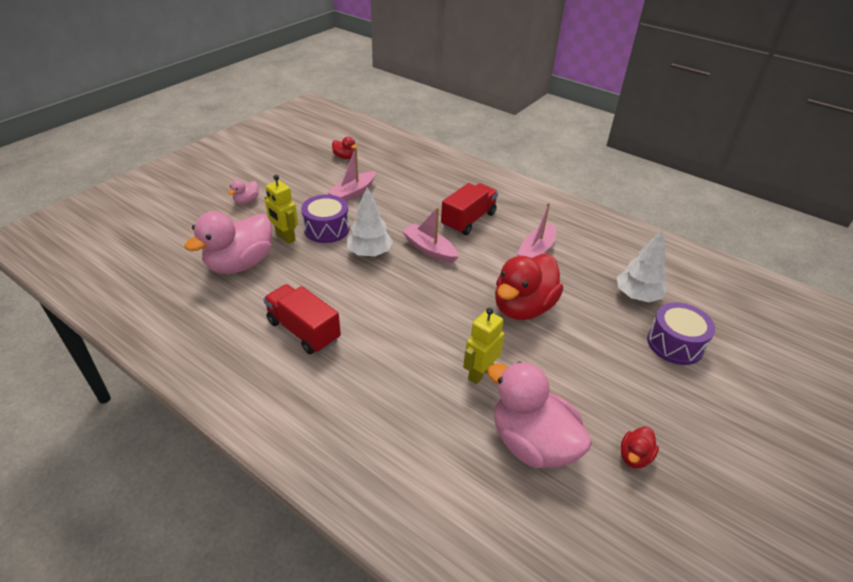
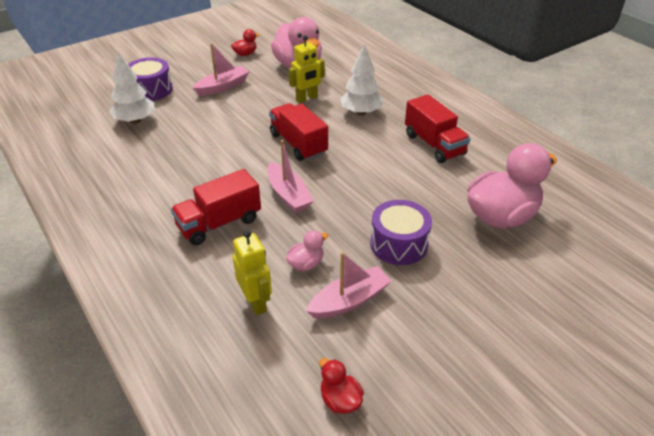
camera: 160 degrees left, 0 degrees up
pink duck [228,180,259,204] -> pink duck moved to [286,230,328,271]
yellow robot [265,175,298,244] -> yellow robot moved to [233,230,272,315]
white tree [347,187,393,257] -> white tree moved to [340,44,384,115]
red duck [495,254,563,320] -> none
pink boat [517,203,556,258] -> pink boat moved to [193,43,249,96]
none -> red truck [269,103,328,161]

